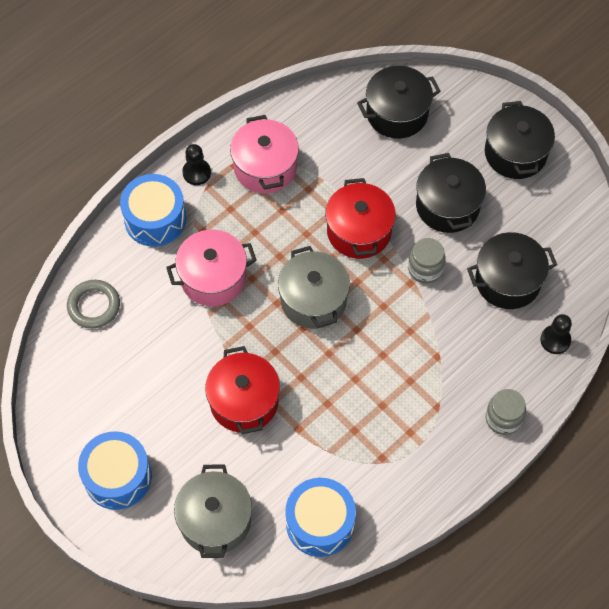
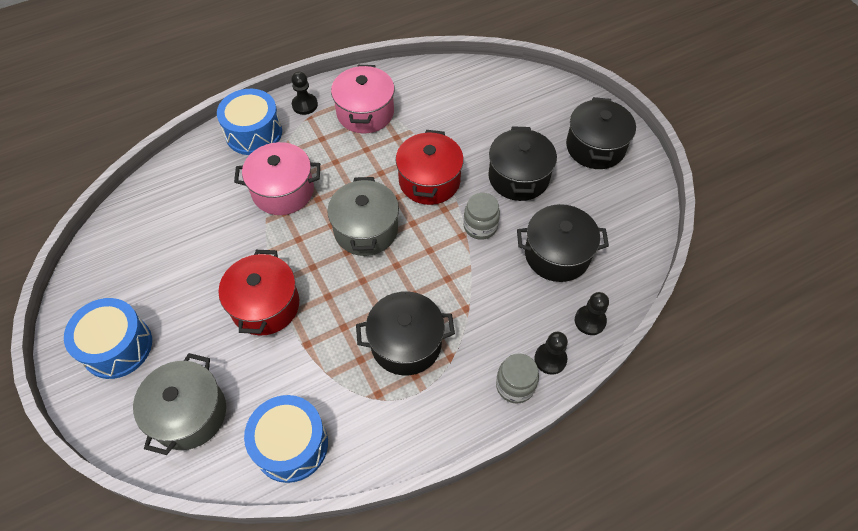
camera: 15 degrees right, 5 degrees down
grey ring [67,280,120,329] -> none
black pot [357,66,441,139] -> black pot moved to [356,291,455,376]
none -> black pawn [534,332,568,375]

